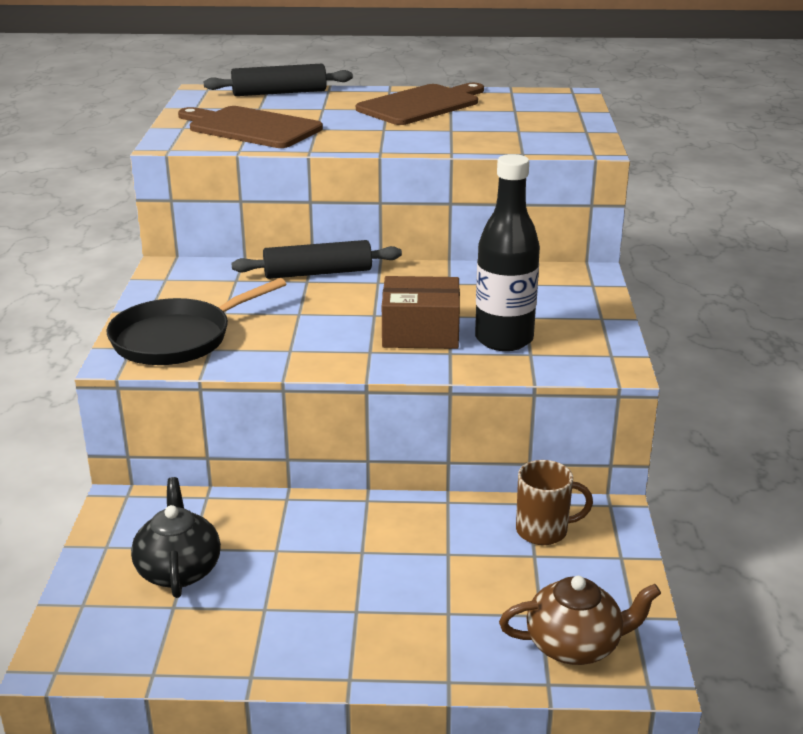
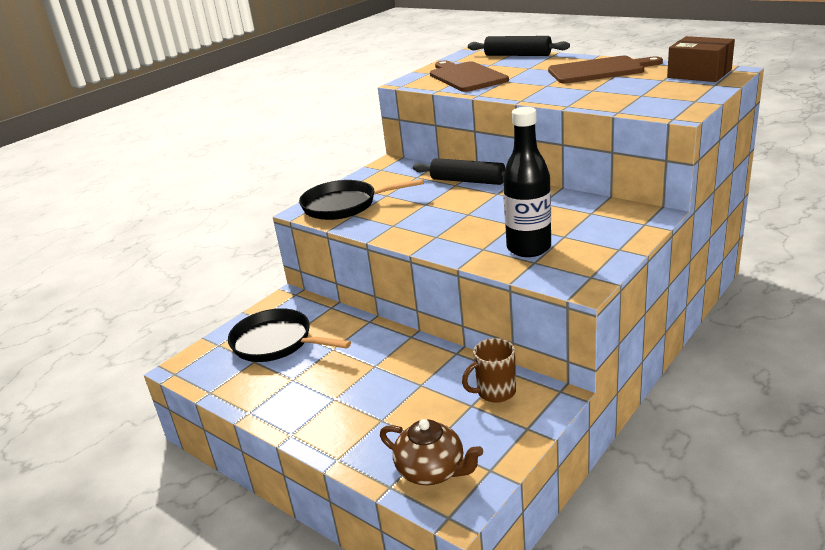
camera: 40 degrees right, 0 degrees up
black teapot [131,477,221,598] -> black pan [228,308,351,362]
brown box [382,276,460,349] -> brown box moved to [667,36,735,82]
brown mug [516,460,593,545] -> brown mug turned 120 degrees clockwise [462,338,516,403]

